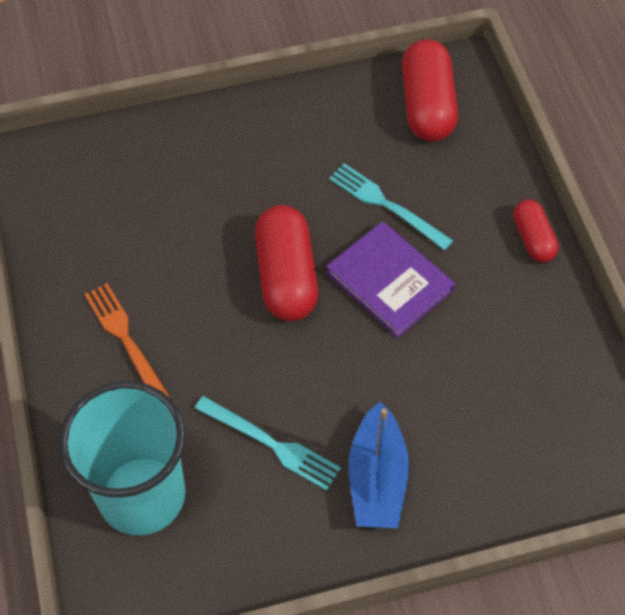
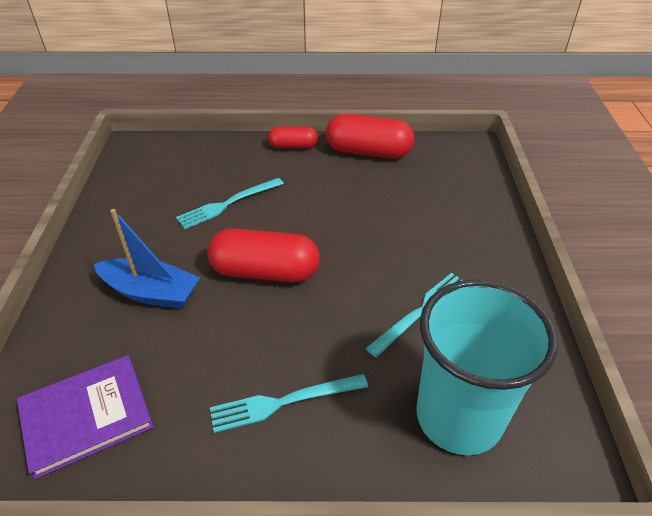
camera: 75 degrees left, 15 degrees down
orange fork [85,283,171,399] -> turquoise fork [210,374,368,433]
purple book [326,221,455,338] -> purple book moved to [17,355,154,480]
blue boat [349,402,409,528] -> blue boat moved to [94,209,200,309]
red capsule [402,39,458,142] -> red capsule moved to [326,114,414,159]

